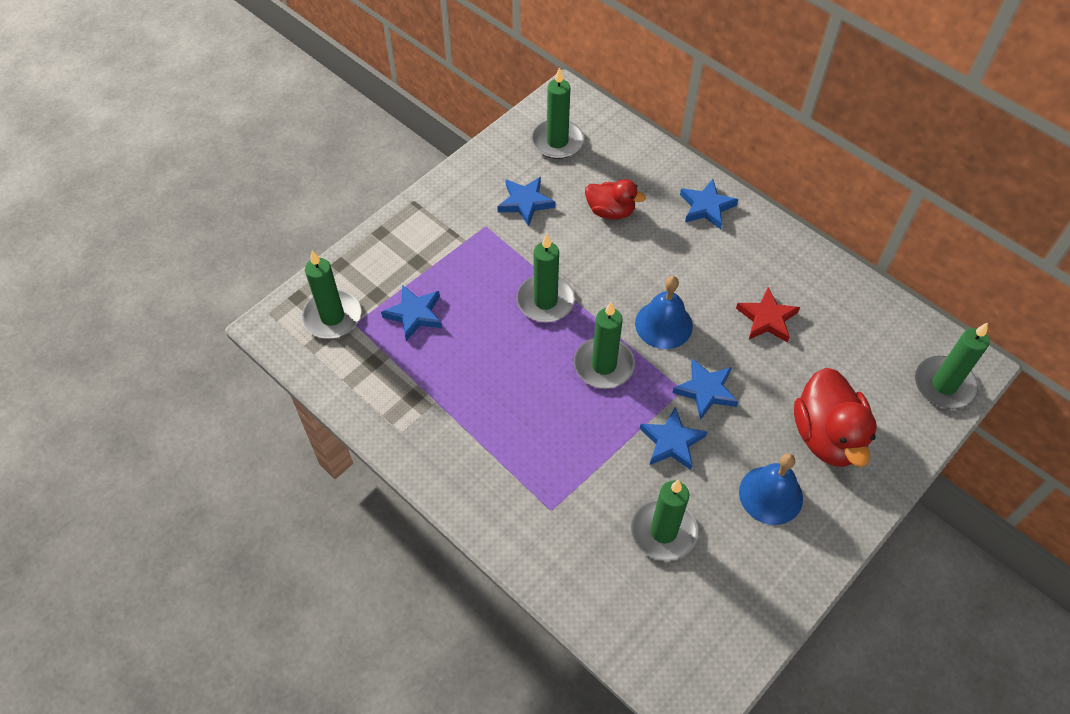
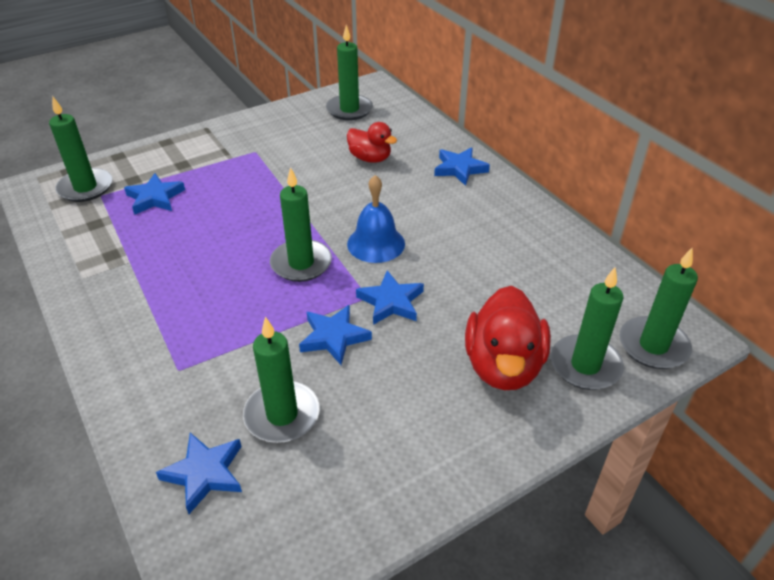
camera: 15 degrees right, 15 degrees down
blue star [497,177,555,226] -> blue star moved to [156,433,242,514]
green candle [516,234,575,322] -> green candle moved to [551,268,624,390]
red star [736,287,800,343] -> none
blue bell [739,453,803,525] -> none

